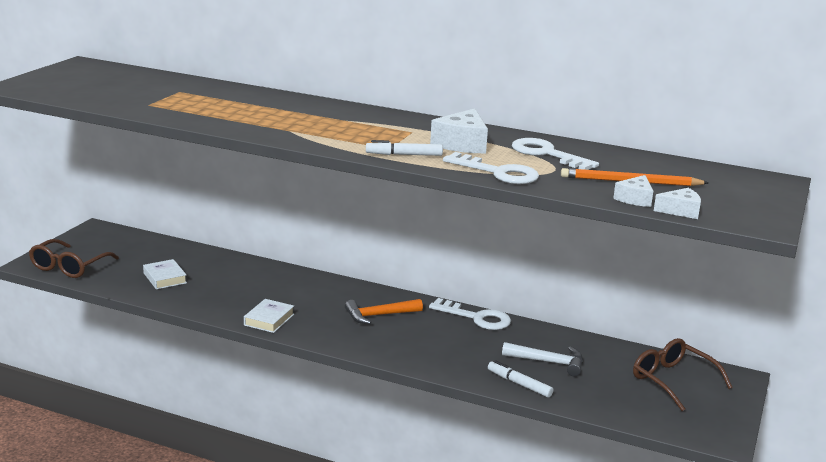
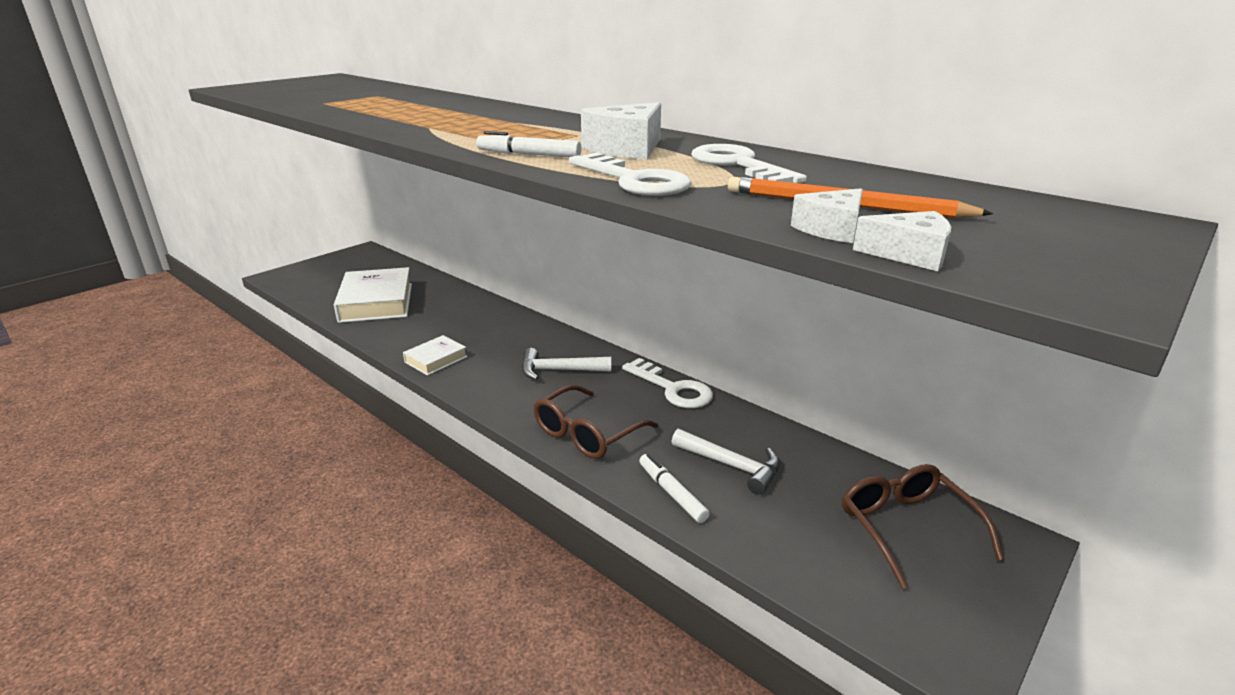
camera: 20 degrees right, 5 degrees up
brown glasses [29,239,119,278] -> brown glasses moved to [533,385,658,459]
white book [143,259,187,289] -> white book [334,267,412,323], size x1.94
orange hammer [345,299,423,324] -> white hammer [522,348,611,380]

